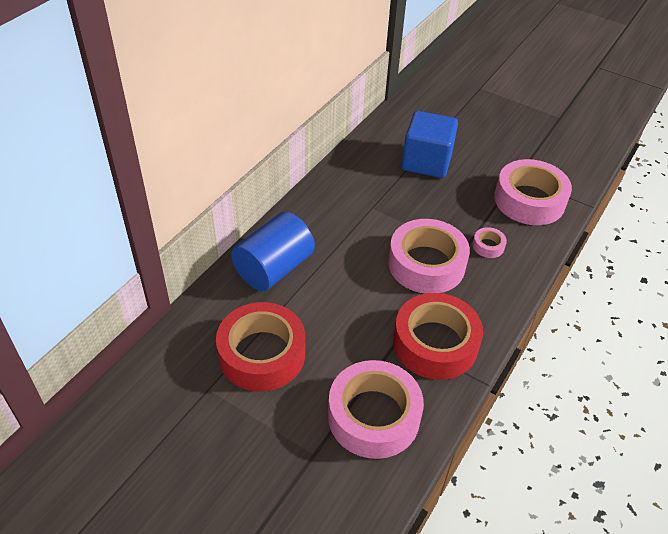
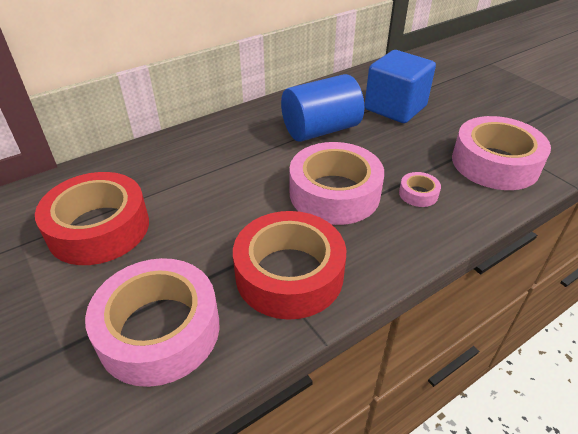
camera: 25 degrees right, 5 degrees down
blue cylinder [231,212,315,291] -> blue cylinder moved to [281,74,364,142]

